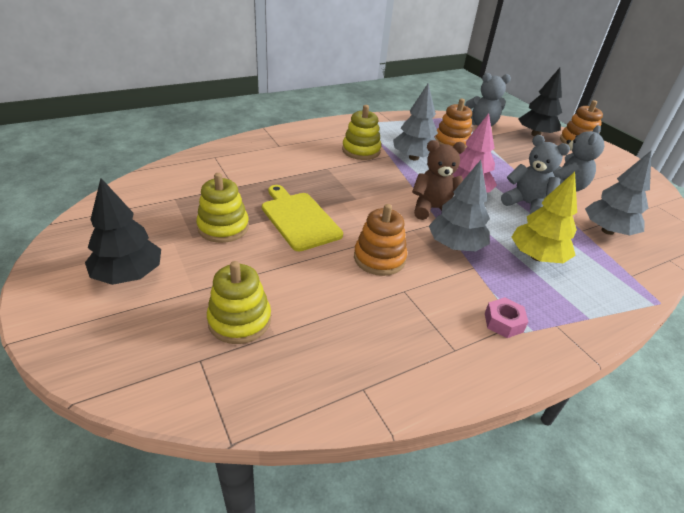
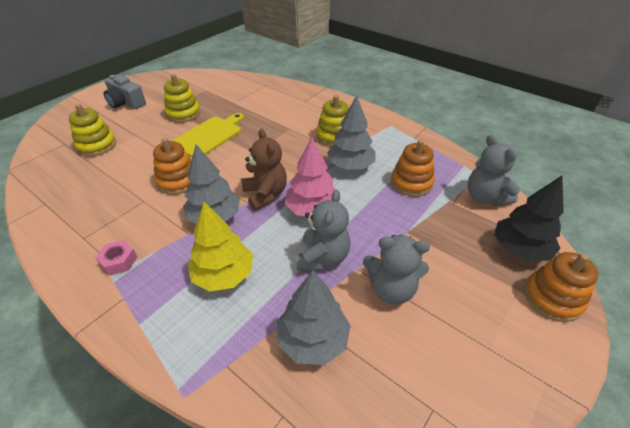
camera: 70 degrees right, 5 degrees up
black tree [85,178,161,285] -> grey camera [103,75,146,109]

